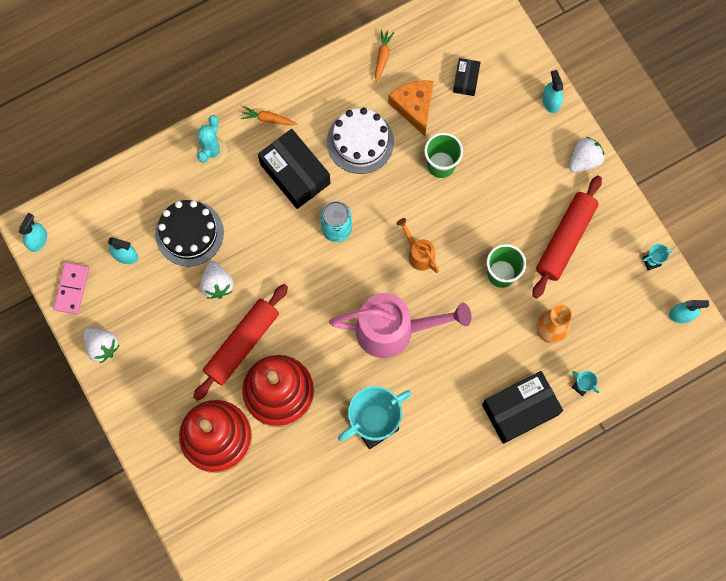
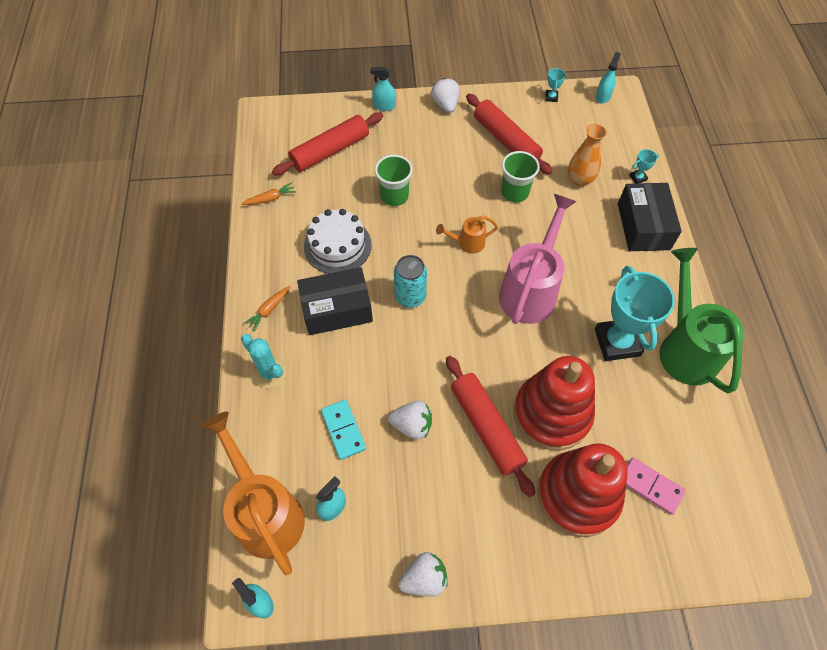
camera: 65 degrees left, 15 degrees down
pink domino [54,262,89,315] -> pink domino moved to [626,458,686,515]
black cake [155,200,224,266] -> turquoise domino [321,399,366,460]
orange carrot [375,30,394,82] -> orange carrot turned 120 degrees clockwise [241,182,296,205]
orange cheese [388,80,434,136] -> none
black box [453,58,481,96] -> red rolling pin [272,112,383,175]
none -> orange watering can [202,412,305,575]
none -> green watering can [659,248,744,393]

